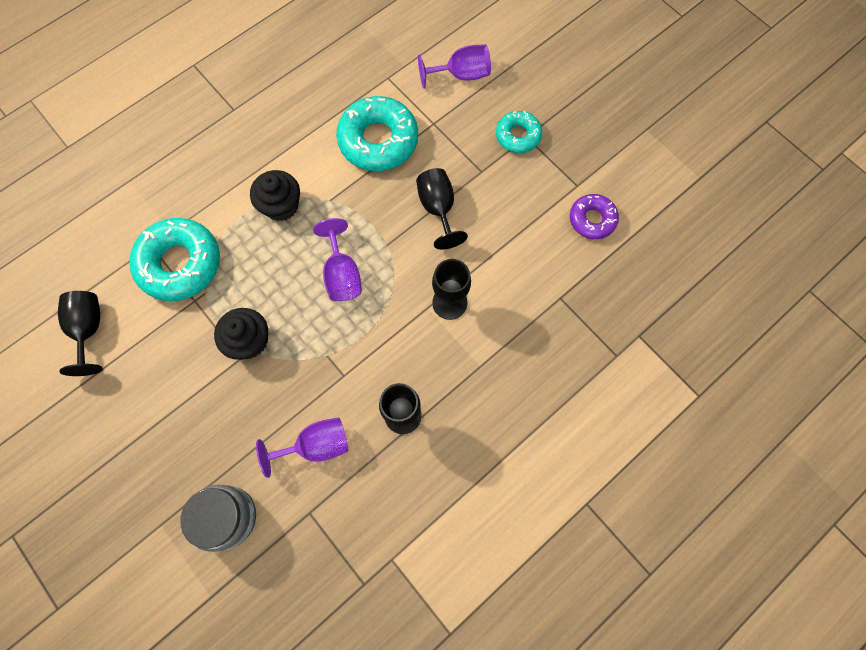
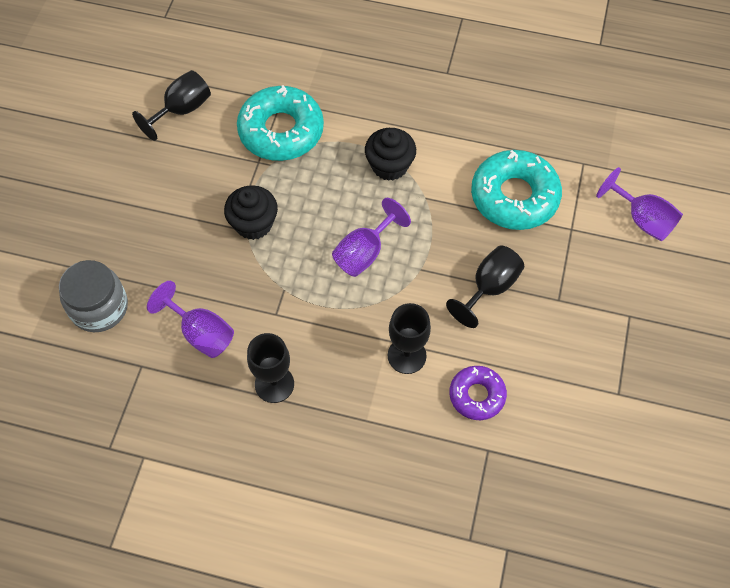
camera: 55 degrees right, 10 degrees down
turquoise donut [496,111,542,153] -> none
purple donut [570,194,619,239] -> purple donut moved to [449,366,507,420]

